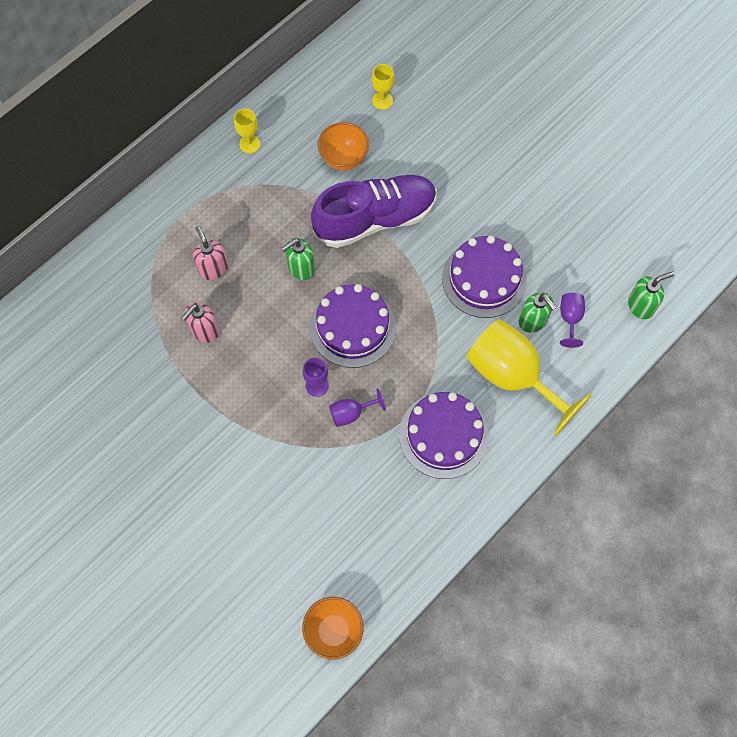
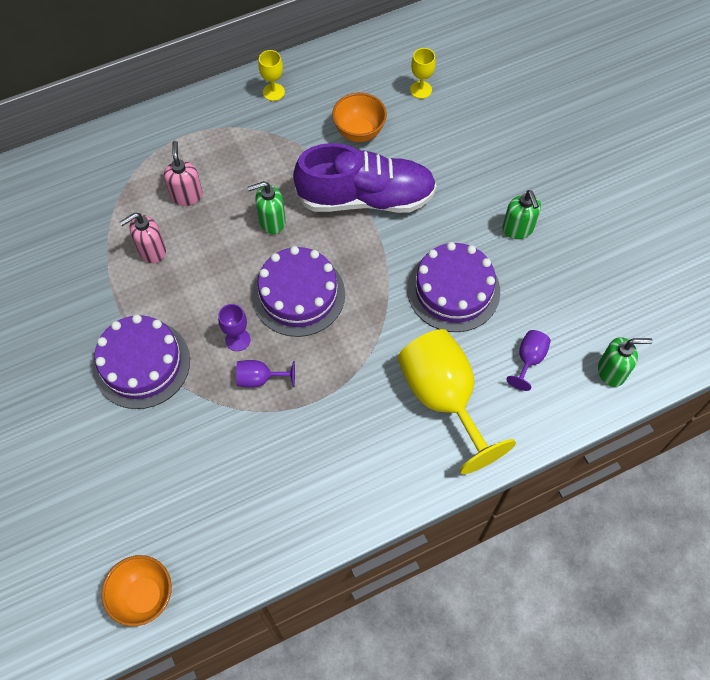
camera: 20 degrees right, 5 degrees down
purple cake [399,392,489,479] -> purple cake moved to [93,314,190,409]
green soap dispenser [519,292,556,333] -> green soap dispenser moved to [502,190,541,239]

